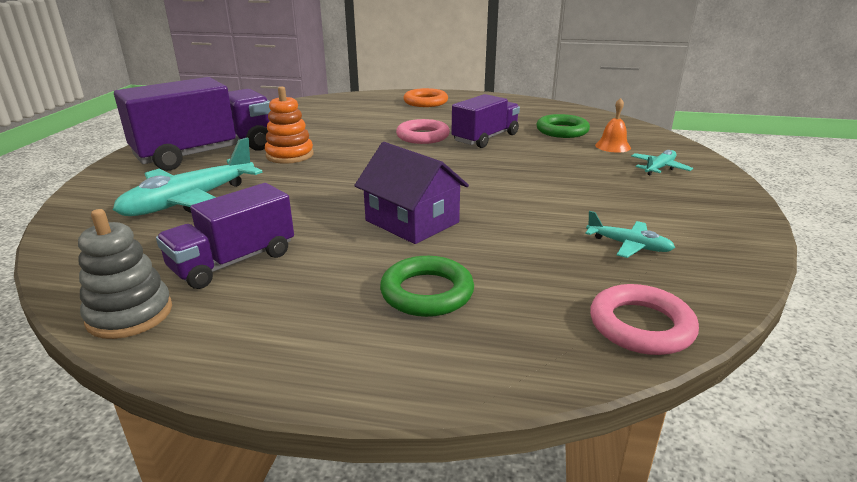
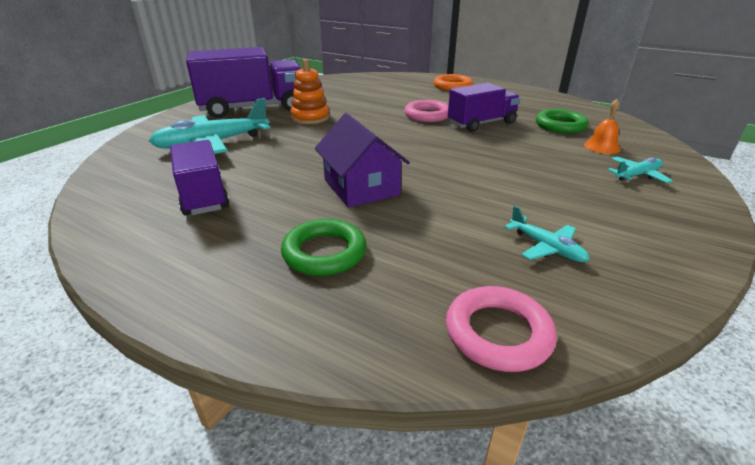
camera: 20 degrees right, 5 degrees up
grey stacking toy [78,209,172,339] -> none
purple truck [156,183,294,289] -> purple truck turned 90 degrees clockwise [170,140,230,215]

